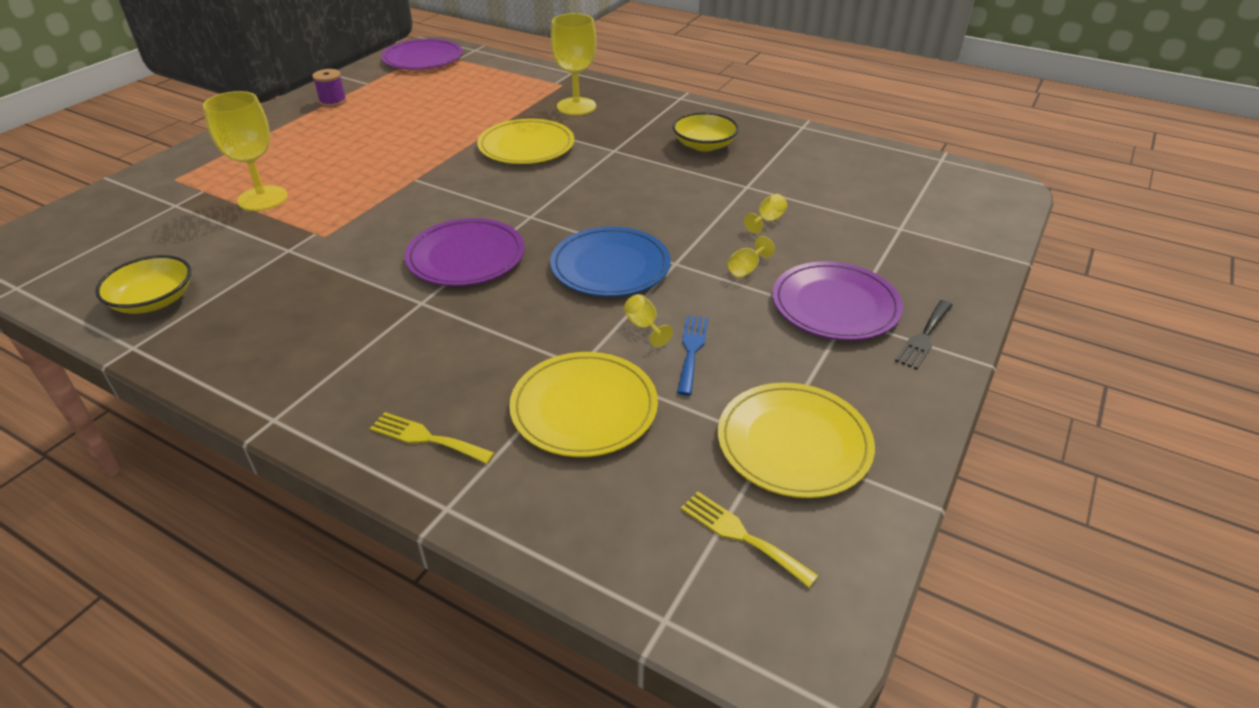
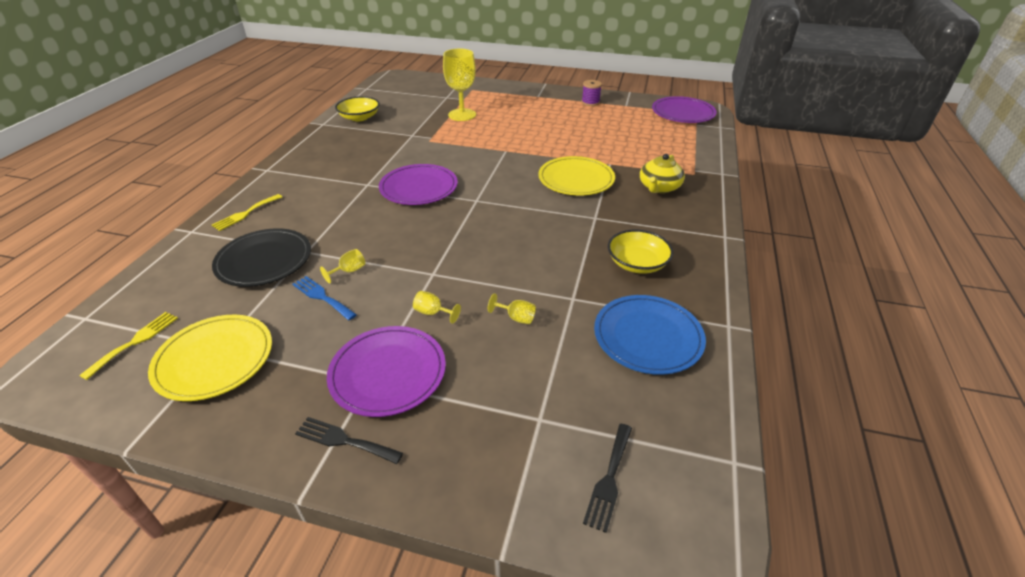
camera: 75 degrees right, 0 degrees up
yellow fork [370,412,495,464] -> yellow fork turned 150 degrees counterclockwise [212,194,283,231]
yellow plate [509,352,658,457] -> black plate [212,228,311,287]
blue plate [550,227,671,297] -> blue plate moved to [594,295,706,375]
yellow goblet [551,13,597,115] -> yellow teapot [640,154,685,193]
blue fork [677,315,708,396] -> blue fork turned 135 degrees counterclockwise [292,276,357,320]
none -> black fork [583,424,632,533]

